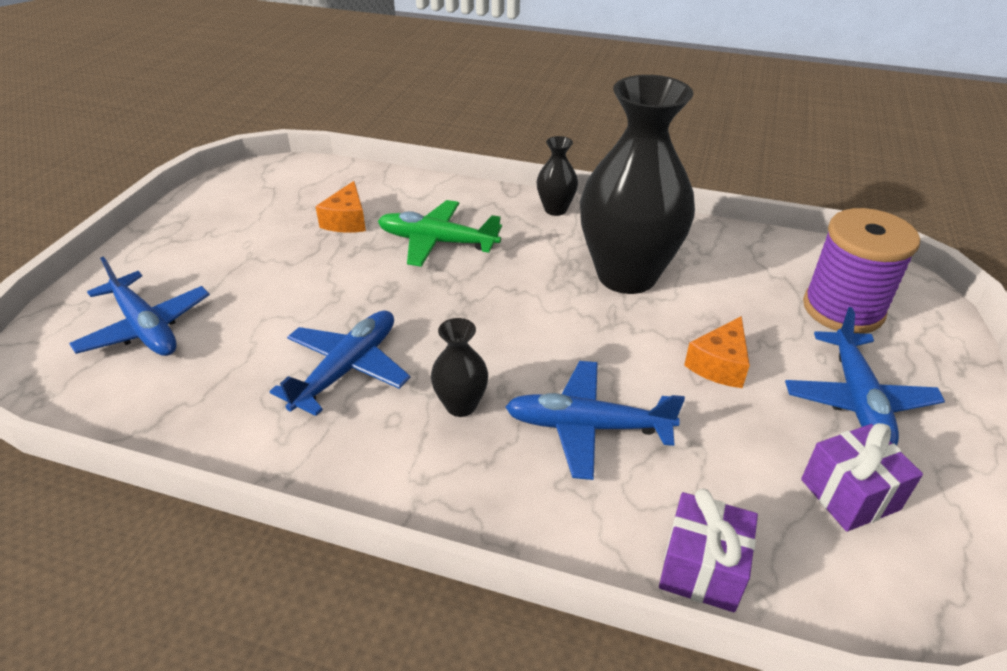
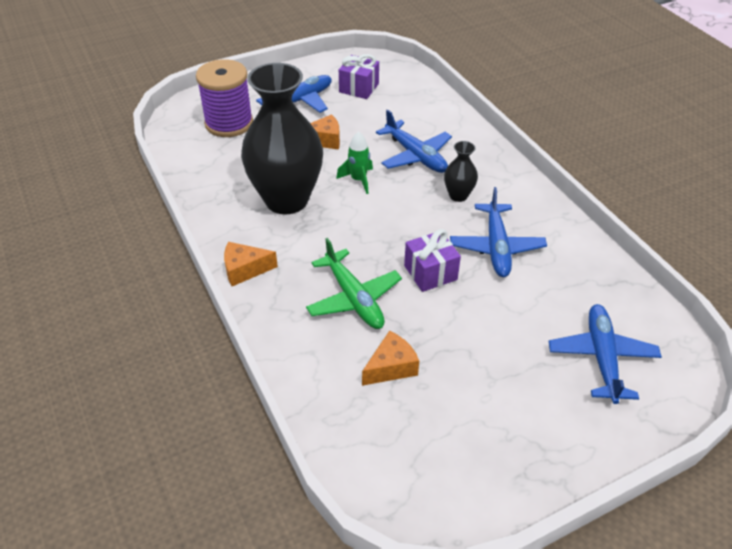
camera: 135 degrees left, 5 degrees up
blue plane [269,310,411,416] -> blue plane turned 75 degrees counterclockwise [450,187,547,277]
black vase [537,136,578,216] -> orange cheese [224,242,278,286]
purple gift [659,489,758,612] -> purple gift moved to [404,229,461,292]
none -> green rocket [336,132,373,194]

